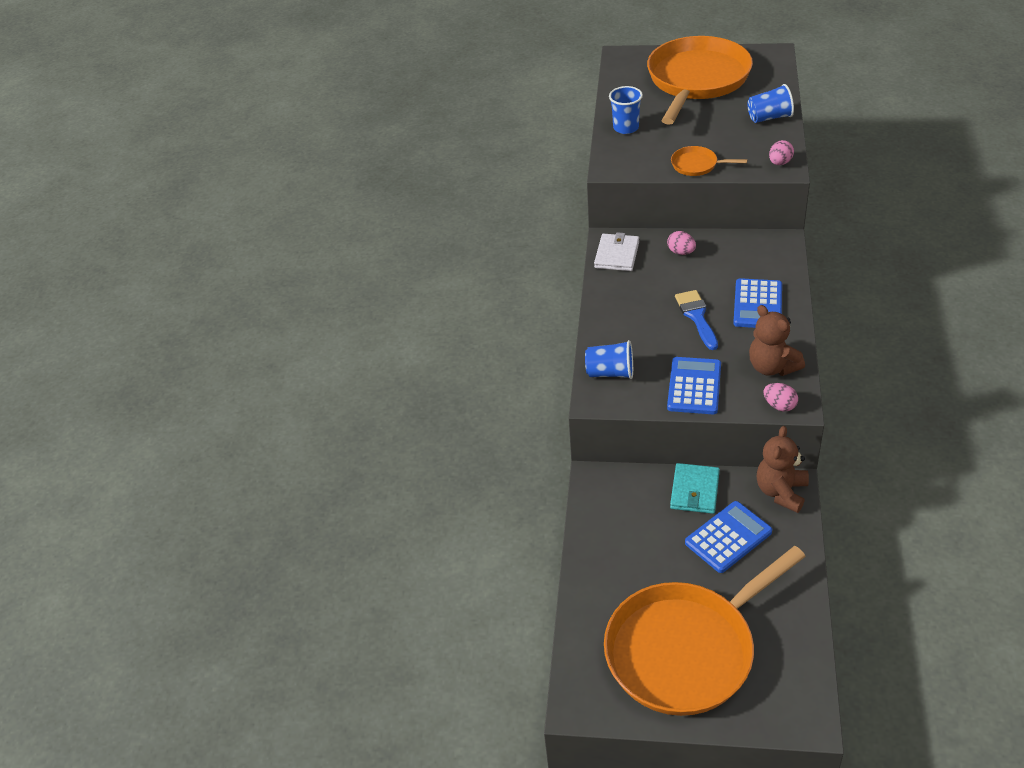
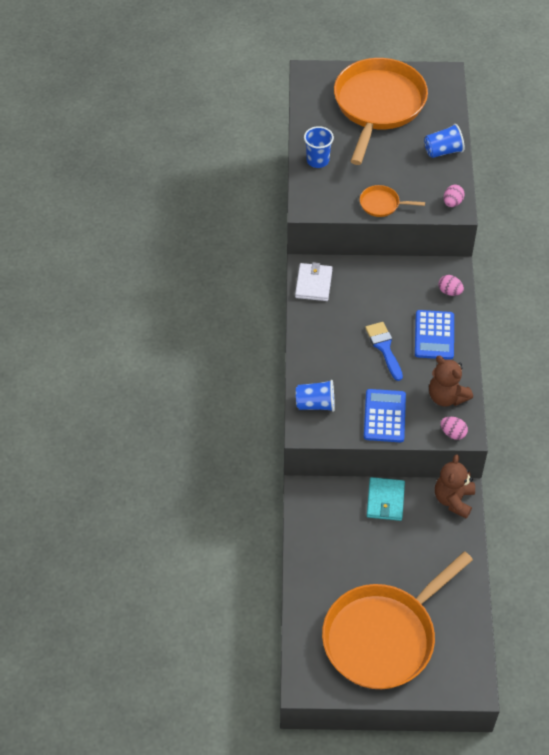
camera: 10 degrees left, 10 degrees up
pink egg [667,231,696,255] -> pink egg moved to [438,275,464,296]
blue calculator [685,501,772,573] -> none

